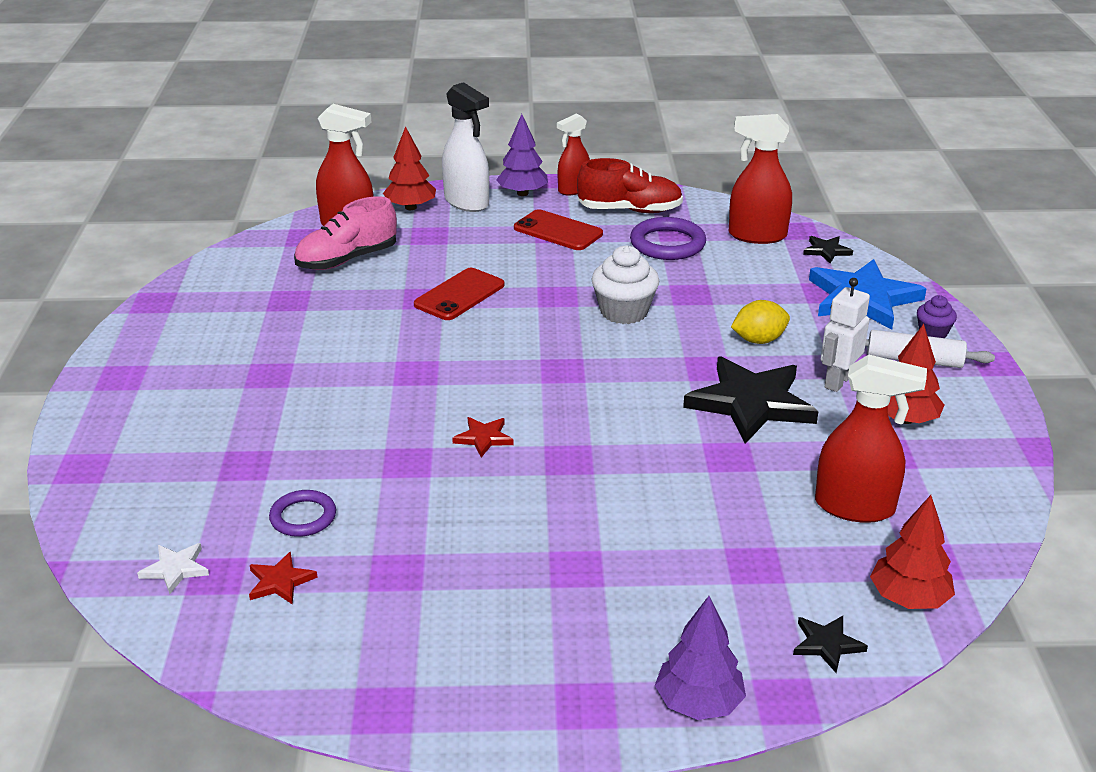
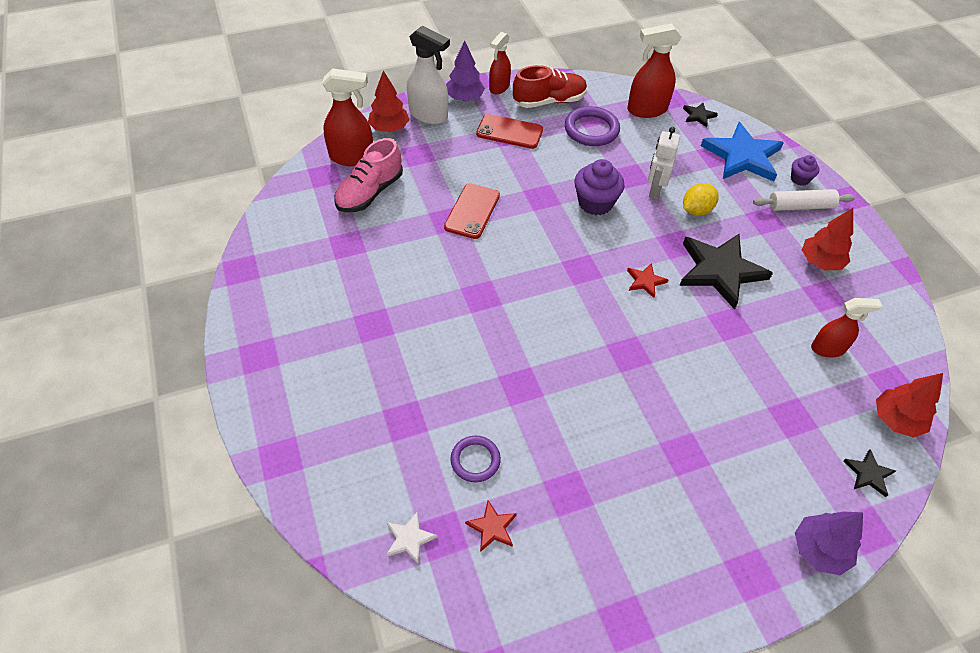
camera: 20 degrees left, 20 degrees up
red star [452,417,514,457] -> red star moved to [627,263,668,298]
white cupcake [591,245,659,324] -> purple cupcake [574,159,625,215]
red spray bottle [815,354,927,523] -> red spray bottle [811,298,882,357], size x0.66
white robot [821,278,870,392] -> white robot moved to [648,127,680,199]

